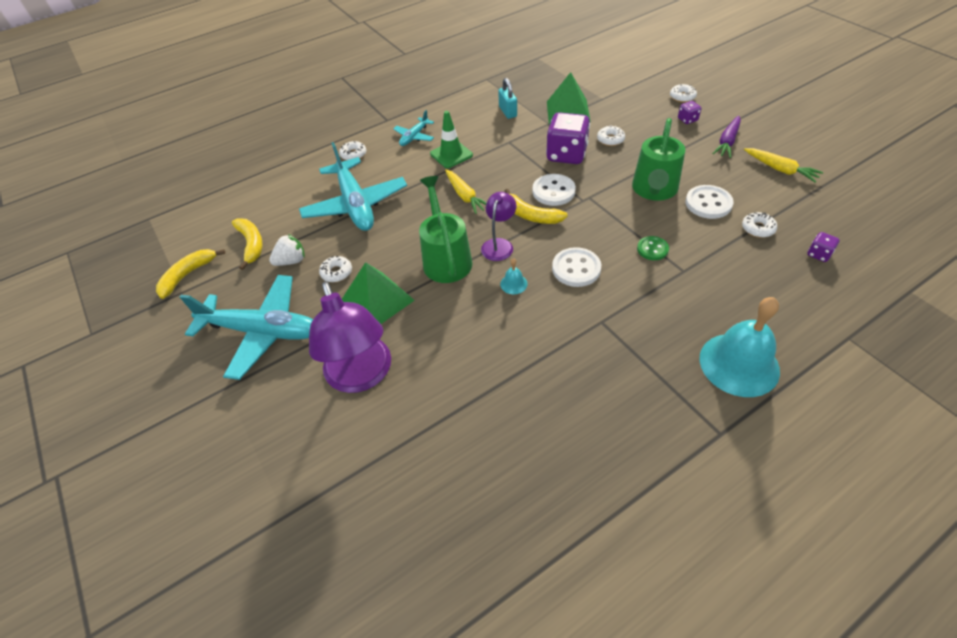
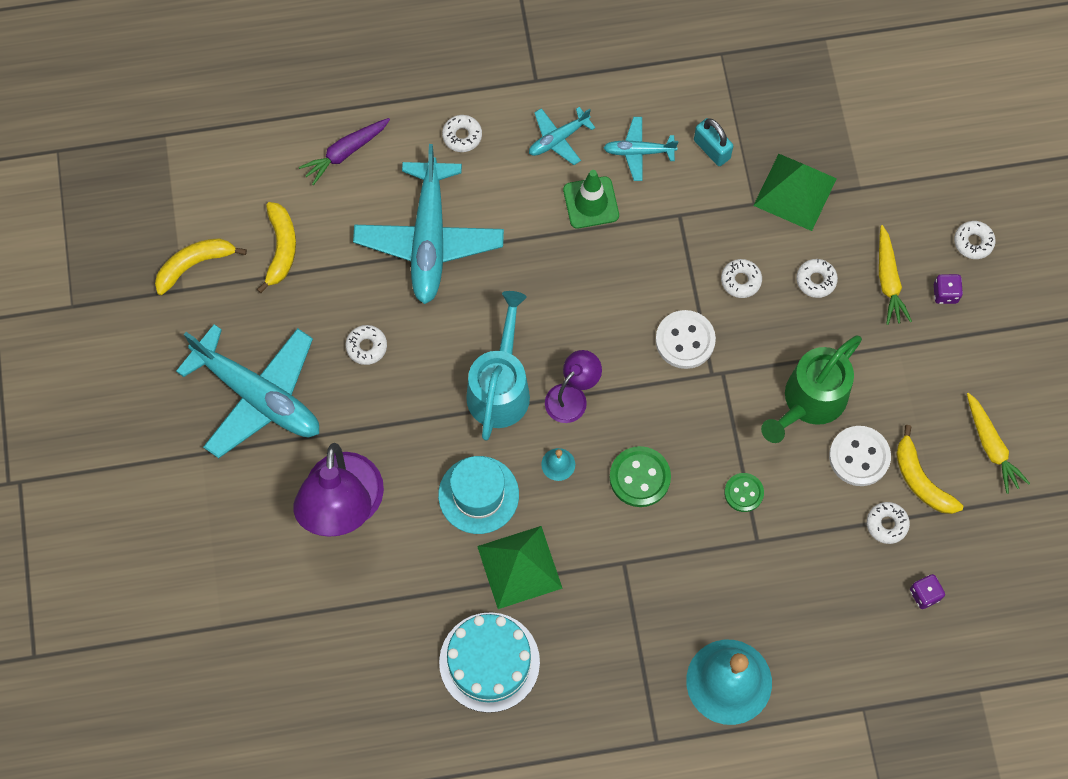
camera: 20 degrees right, 20 degrees up
white strawberry [269,234,305,266] -> none
green pyramid [342,262,415,324] -> green pyramid moved to [477,526,563,609]
green watering can [419,176,472,283] -> turquoise watering can [466,291,530,441]
yellow carrot [445,170,486,214] -> yellow carrot moved to [879,225,912,325]
turquoise padlock [498,78,517,119] -> turquoise padlock turned 45 degrees counterclockwise [694,118,733,166]
yellow banana [505,189,568,224] -> yellow banana moved to [896,425,963,514]
purple dice [546,112,590,164] -> white donut [721,259,762,298]
white button [552,247,601,287] -> green button [610,446,671,507]
purple carrot [712,116,741,158] -> purple carrot moved to [299,118,390,185]
none -> turquoise hat [438,456,519,534]
none -> turquoise cake [439,612,540,713]
none -> turquoise plane [603,117,678,181]

